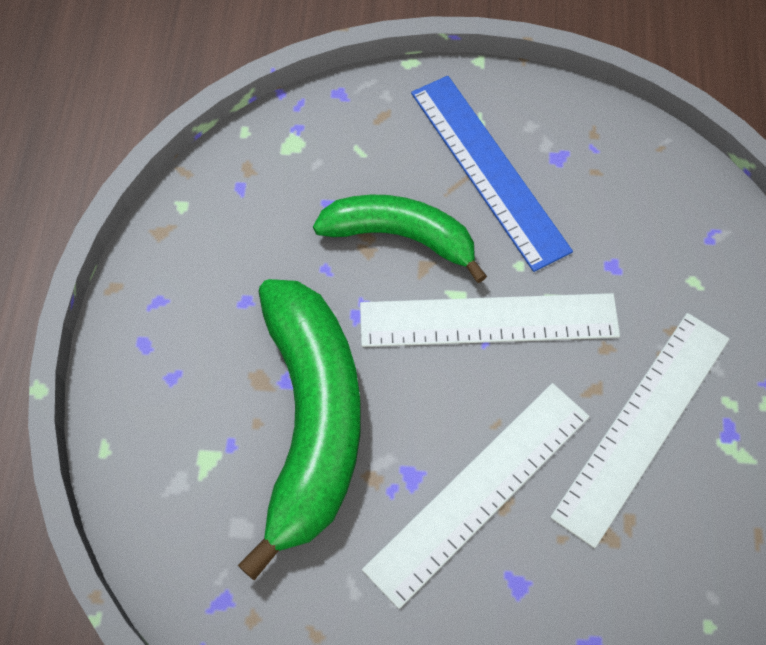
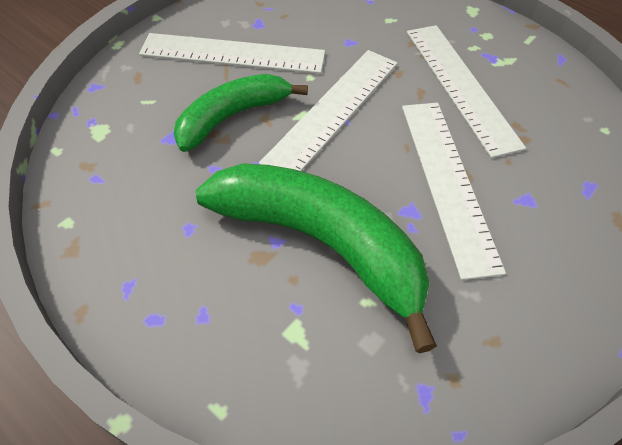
camera: 55 degrees left, 10 degrees down
blue ruler [411,76,573,272] -> white ruler [139,33,325,74]

